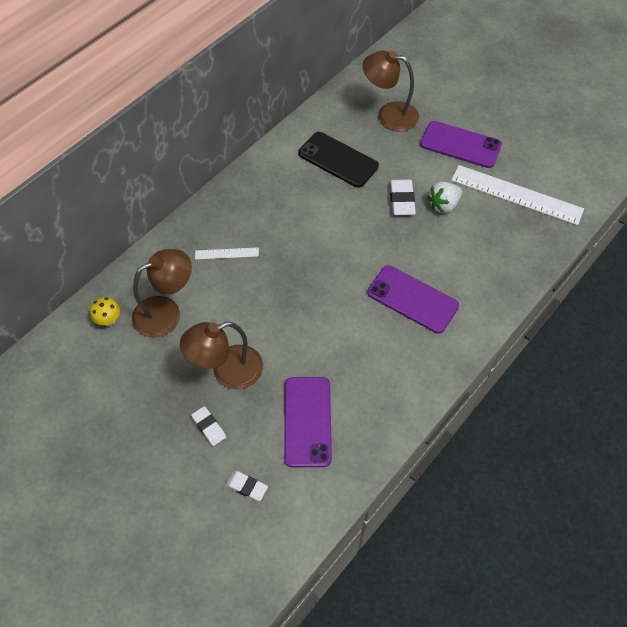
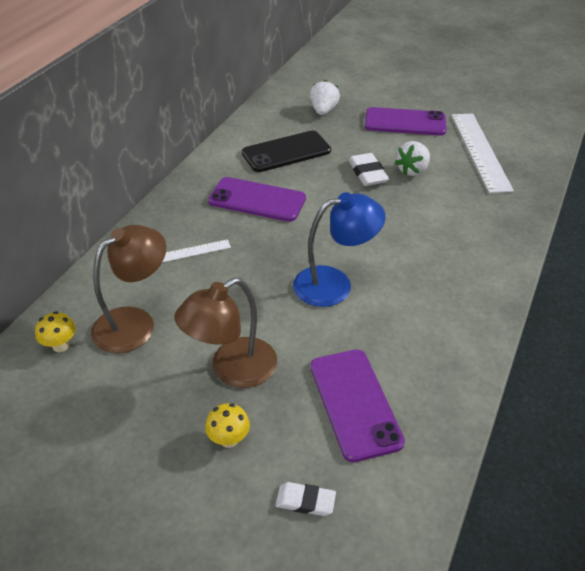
camera: 15 degrees left, 15 degrees down
white eraser [191,406,226,446] -> yellow mushroom [205,403,250,448]
black phone [298,132,379,188] -> black phone turned 45 degrees counterclockwise [242,131,331,172]
brown lamp [363,50,419,132] -> white strawberry [309,80,340,115]
purple phone [367,265,459,334] -> purple phone moved to [208,177,306,222]
white ruler [451,165,584,225] -> white ruler turned 75 degrees clockwise [452,113,514,193]
none -> blue lamp [293,192,386,307]

